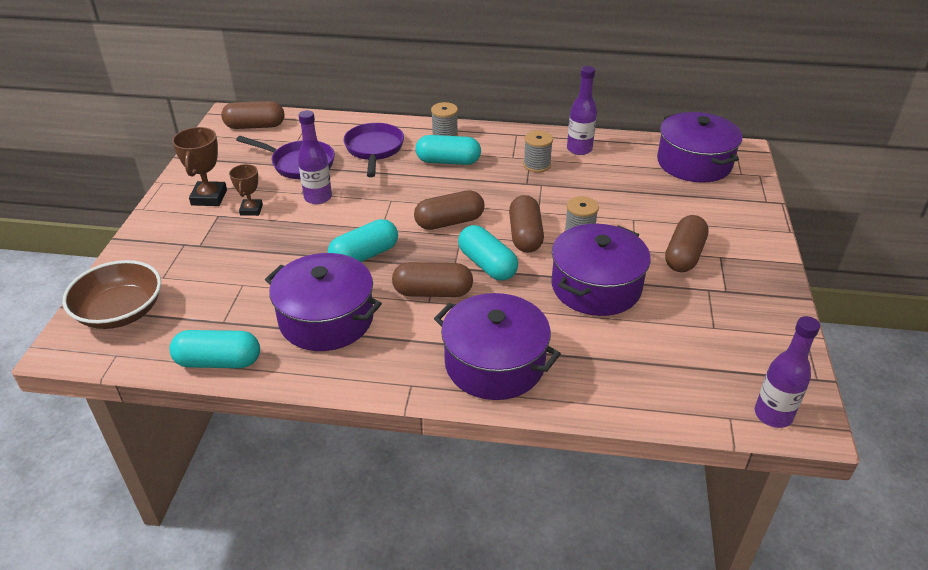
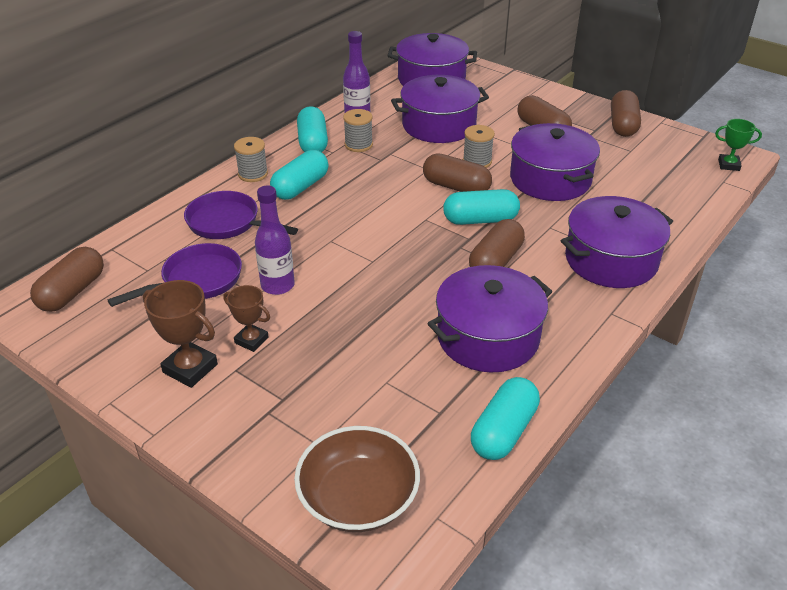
camera: 60 degrees left, 0 degrees up
turquoise capsule [328,219,398,262] -> turquoise capsule moved to [297,106,328,152]
brown capsule [414,190,484,230] -> brown capsule moved to [611,90,641,137]
purple bottle [755,316,820,428] -> green trophy [715,119,762,171]
none -> purple pot [391,75,489,143]

